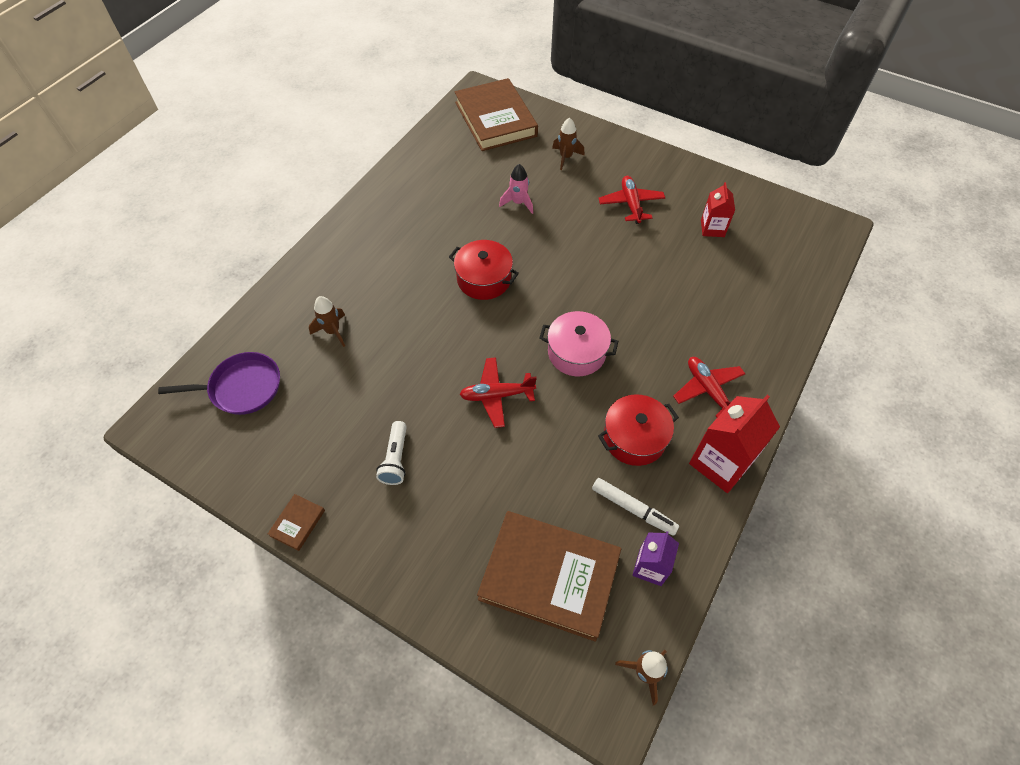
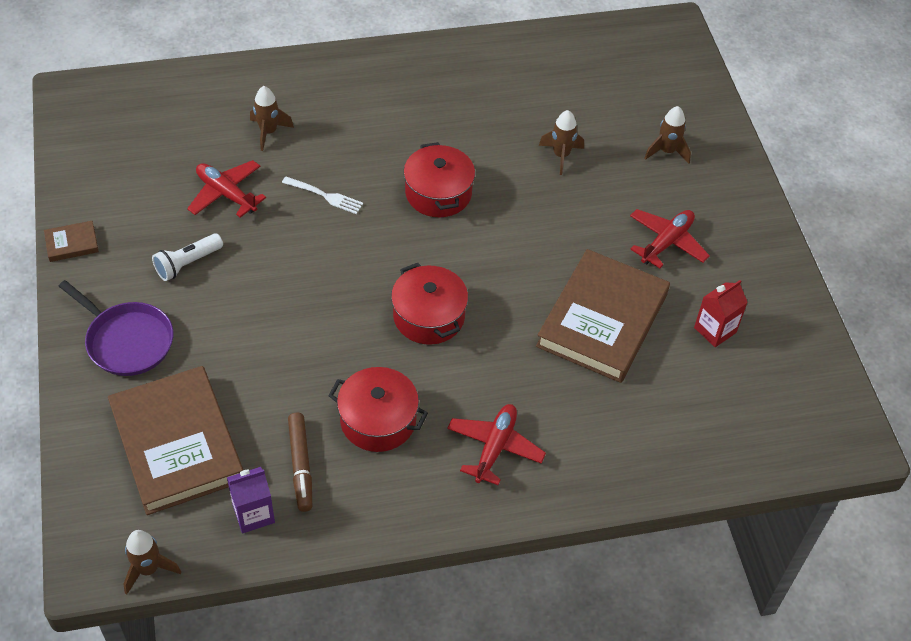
camera: 45 degrees right, 5 degrees down
purple pan [158,352,280,415] -> purple pan moved to [59,280,174,376]
brown book [455,78,538,151] -> brown book moved to [536,249,670,383]
red plane [459,357,537,428] -> red plane moved to [187,160,266,218]
pink rocket [499,164,533,214] -> brown rocket [539,110,584,175]
pink pot [539,311,618,376] -> red pot [391,263,468,345]
white marker [592,478,679,536] -> brown marker [288,413,312,512]
red carton [689,395,780,493] -> none
none -> white fork [282,176,363,214]

